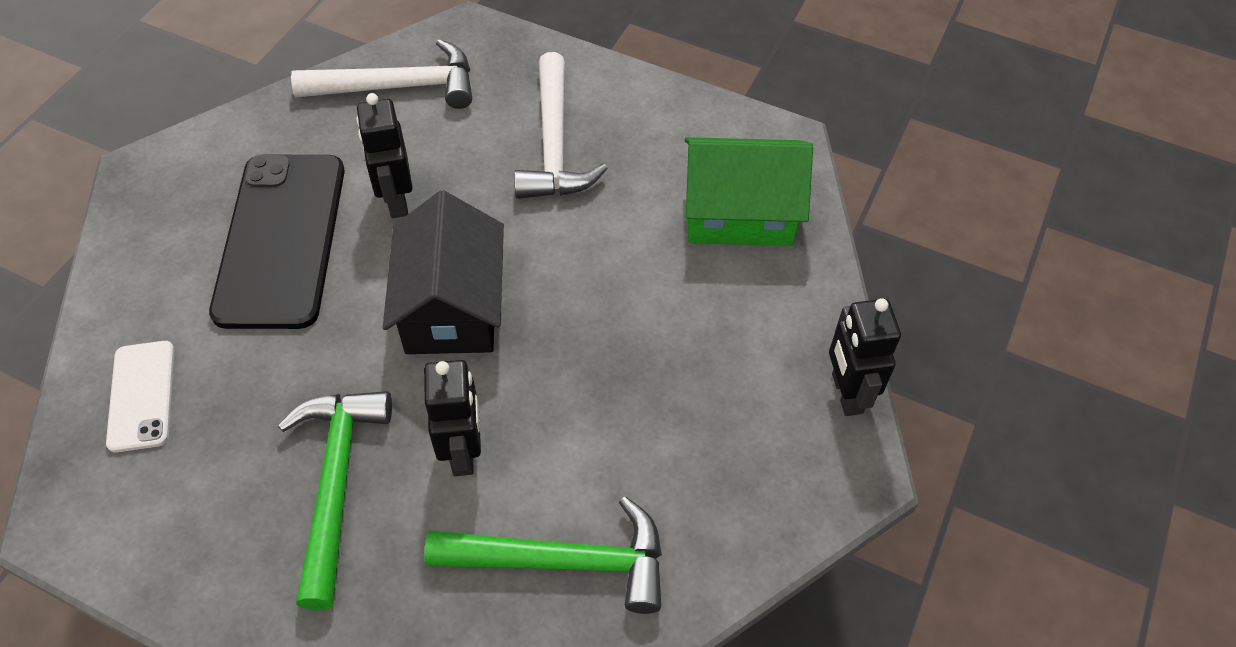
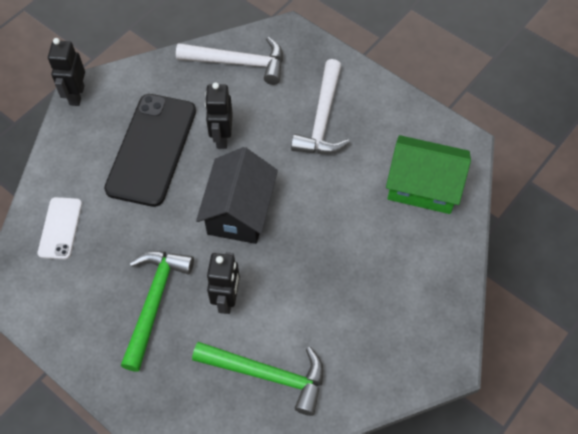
camera: 15 degrees right, 5 degrees up
black robot [829,298,901,416] -> black robot moved to [48,38,85,106]

